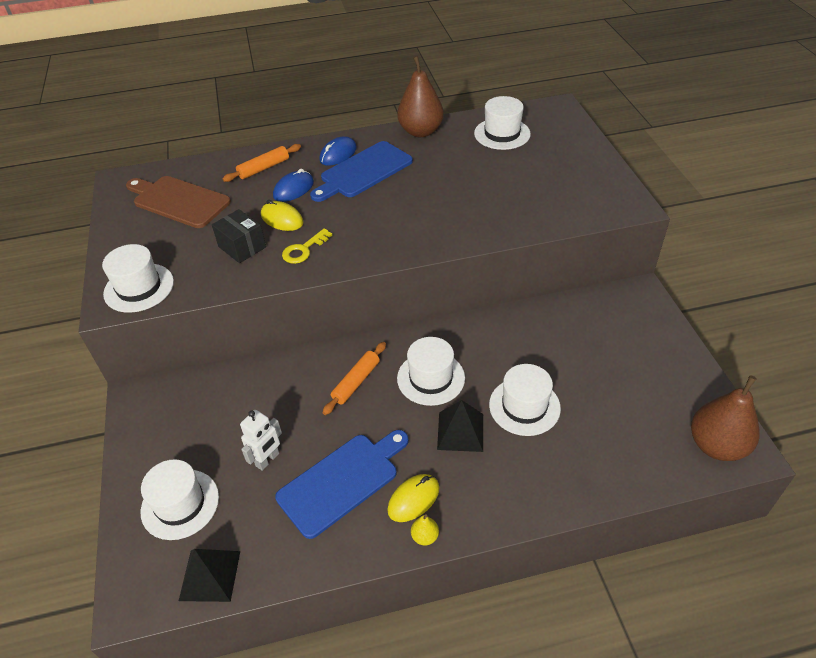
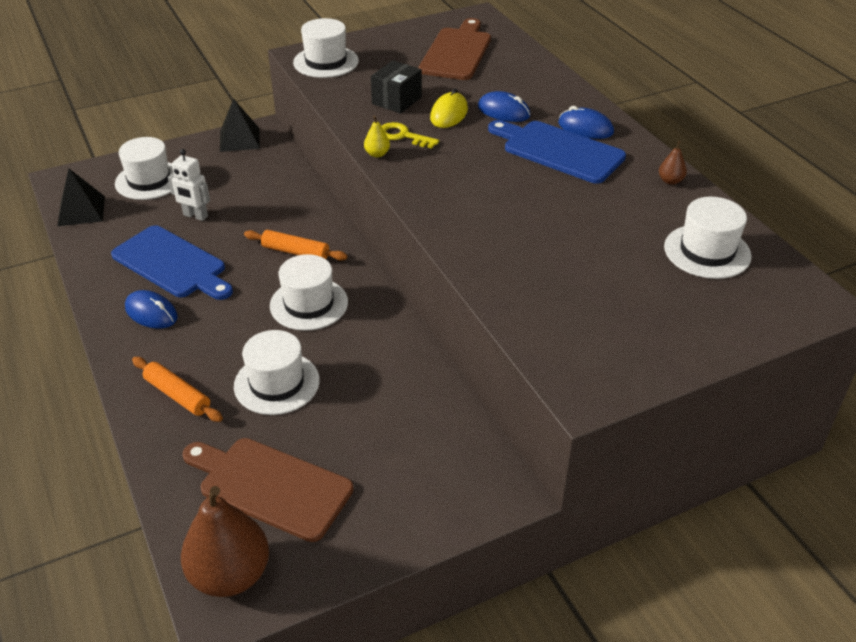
camera: 75 degrees right, 5 degrees down
orange rolling pin [223,144,301,182] -> orange rolling pin moved to [132,357,223,422]
yellow mouse [387,474,439,522] -> blue mouse [125,290,178,329]
brown pear [397,56,444,137] -> brown pear [659,140,687,185], size x0.42
yellow pear [411,515,439,546] -> yellow pear moved to [364,116,390,157]
black pyramid [437,400,483,452] -> black pyramid moved to [220,98,260,152]
none -> brown cutting board [183,438,353,542]

